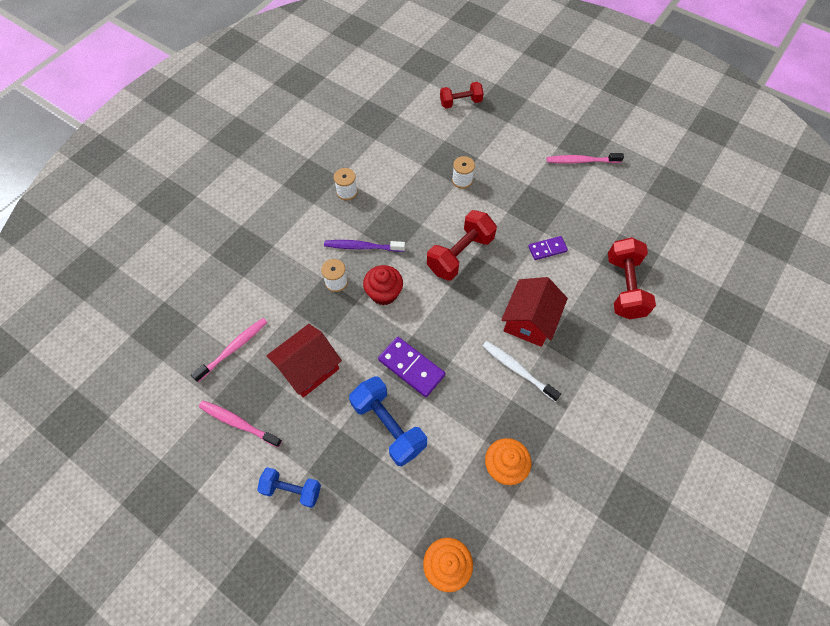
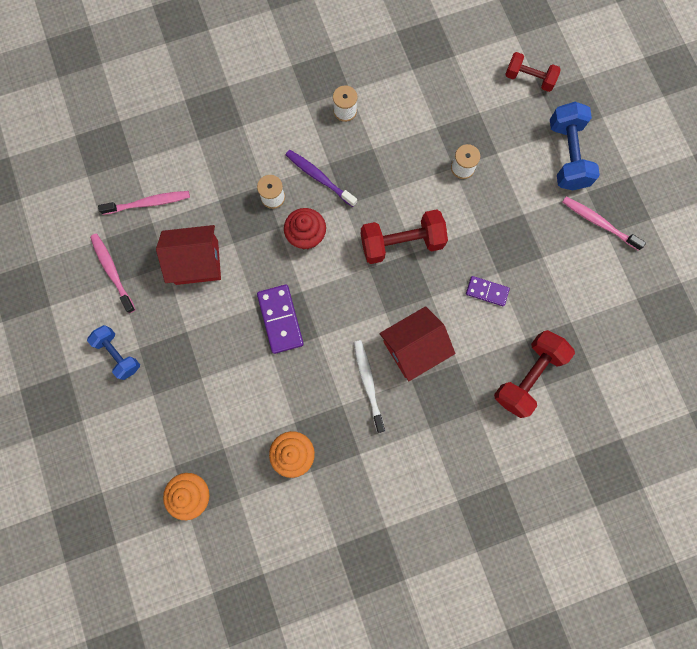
camera: 35 degrees right, 15 degrees up
blue dumbbell [349,376,427,466] -> blue dumbbell moved to [550,102,600,190]

